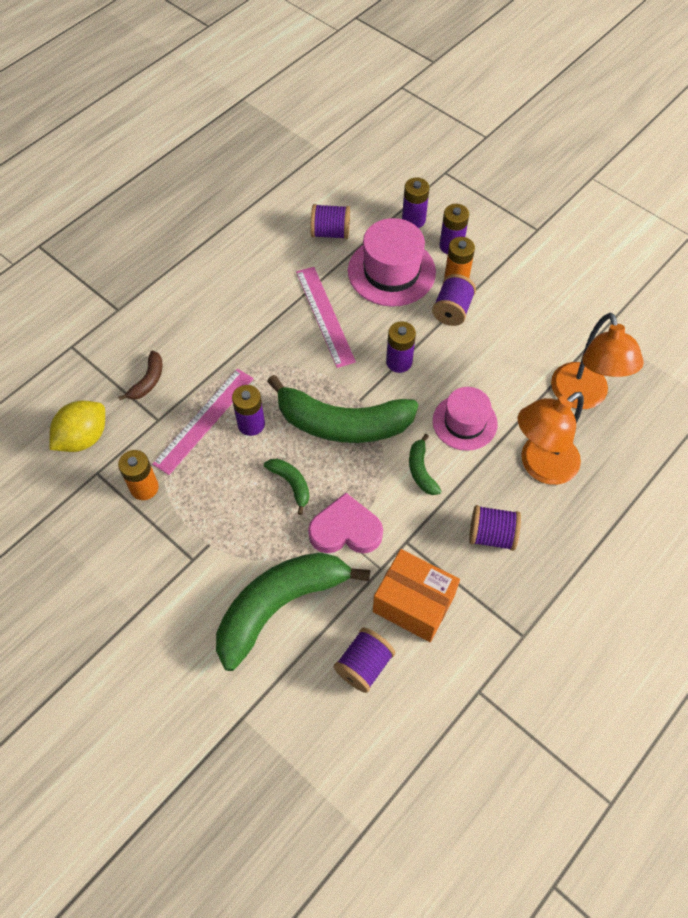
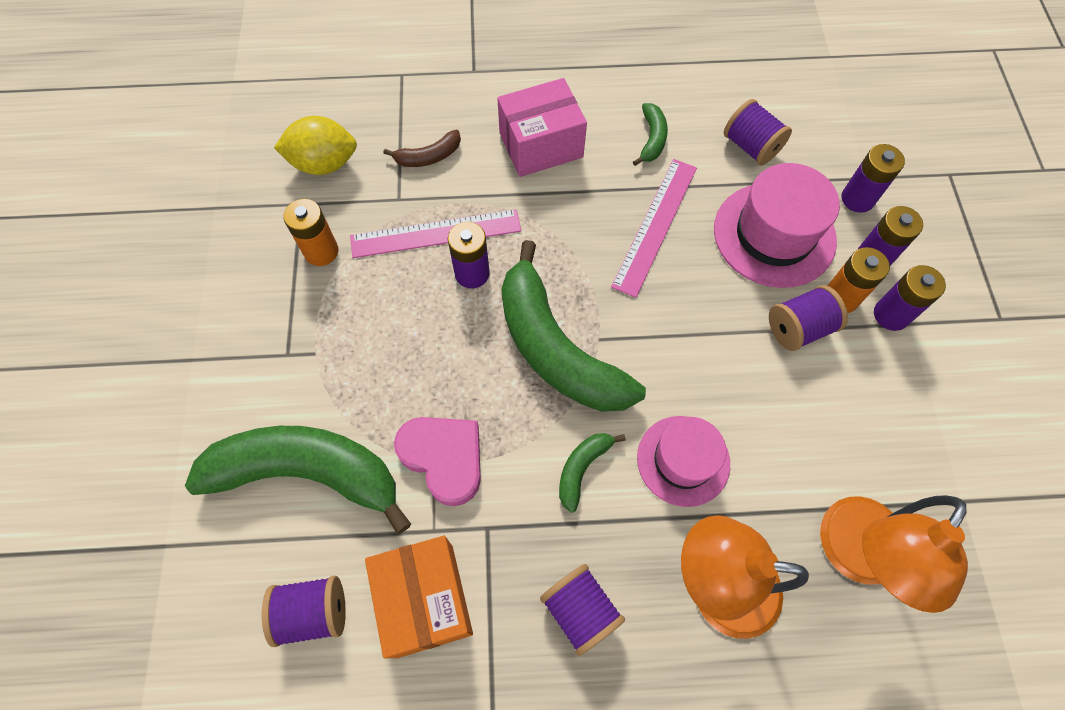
camera: 45 degrees right, 5 degrees up
green banana [264,459,309,515] -> green banana moved to [633,103,668,166]
purple battery [386,321,416,373] -> purple battery moved to [874,265,946,331]
none -> pink box [497,78,587,177]

